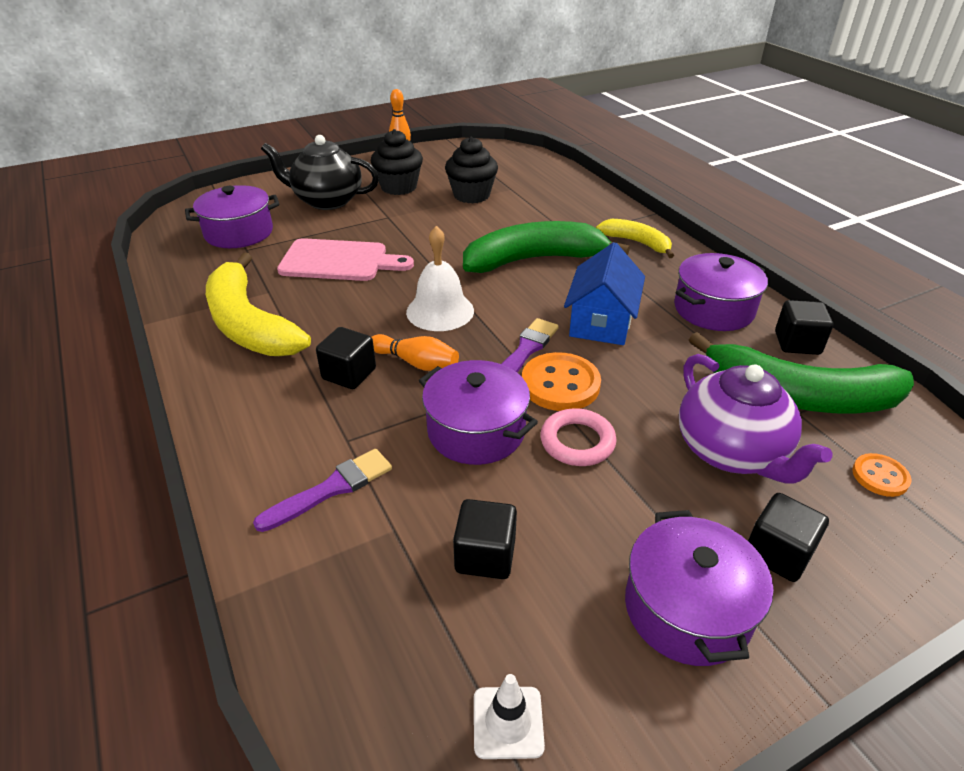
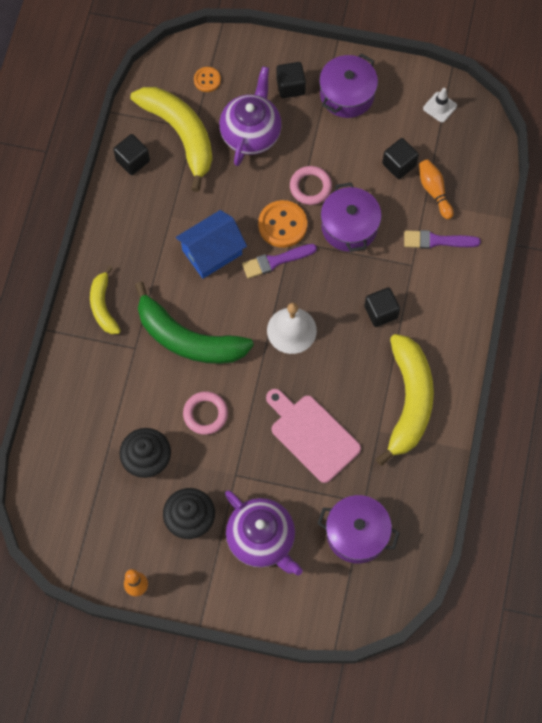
camera: 140 degrees left, 30 degrees up
black teapot [261,135,379,210] -> purple teapot [225,490,303,576]
orange bowling pin [372,334,459,371] -> orange bowling pin moved to [419,159,454,219]
purple pot [674,253,768,331] -> none
green banana [689,332,914,413] -> yellow banana [131,87,213,192]
none -> pink ring [183,391,228,435]

